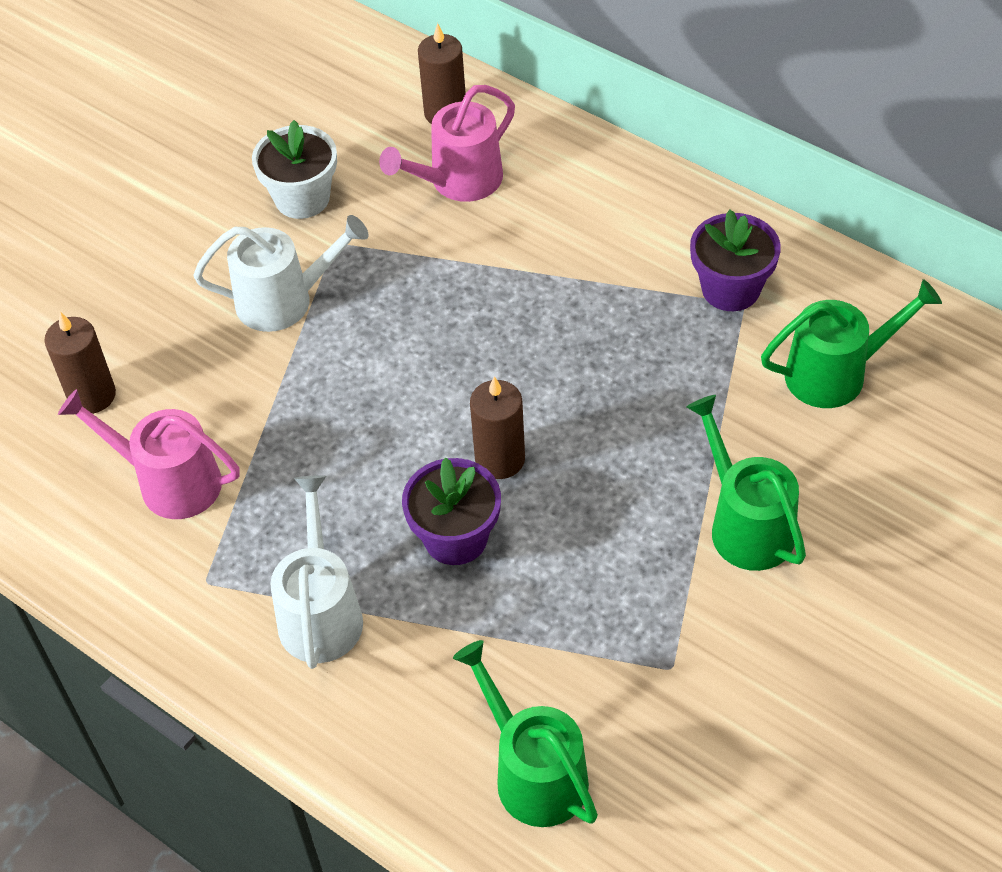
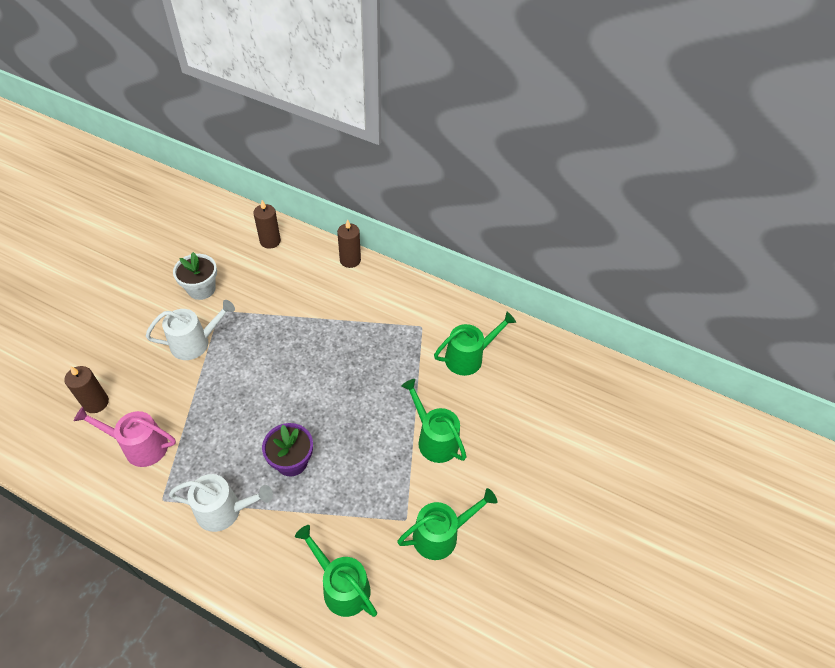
camera: 15 degrees left, 0 degrees up
white watering can [270,475,363,669] -> white watering can turned 105 degrees clockwise [169,474,273,532]
pink watering can [379,85,515,202] -> none
brown candle [470,376,525,479] -> brown candle moved to [337,219,361,268]
purple flower pot [690,210,781,311] -> none
none -> green watering can [397,488,497,560]

